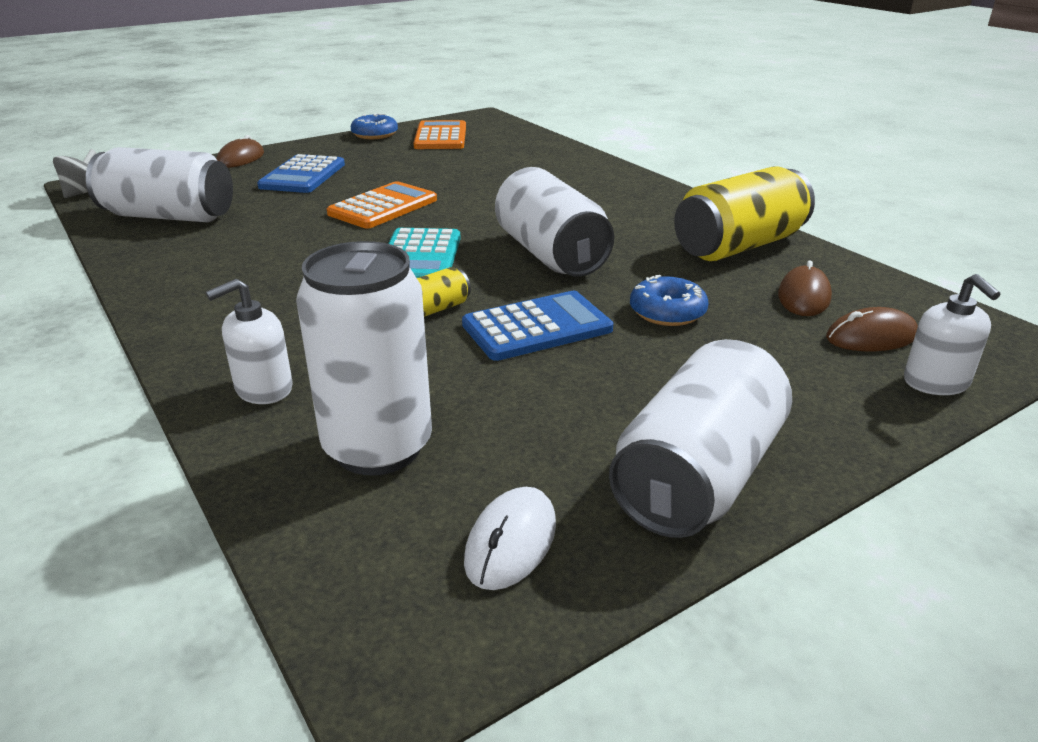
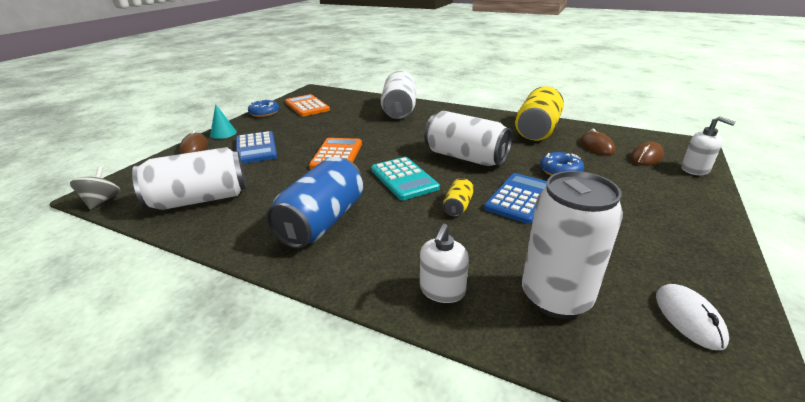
camera: 30 degrees left, 0 degrees up
white can [609,339,792,538] -> white can moved to [381,71,416,119]
none -> turquoise cone [210,104,237,139]
none -> blue can [266,157,363,248]

